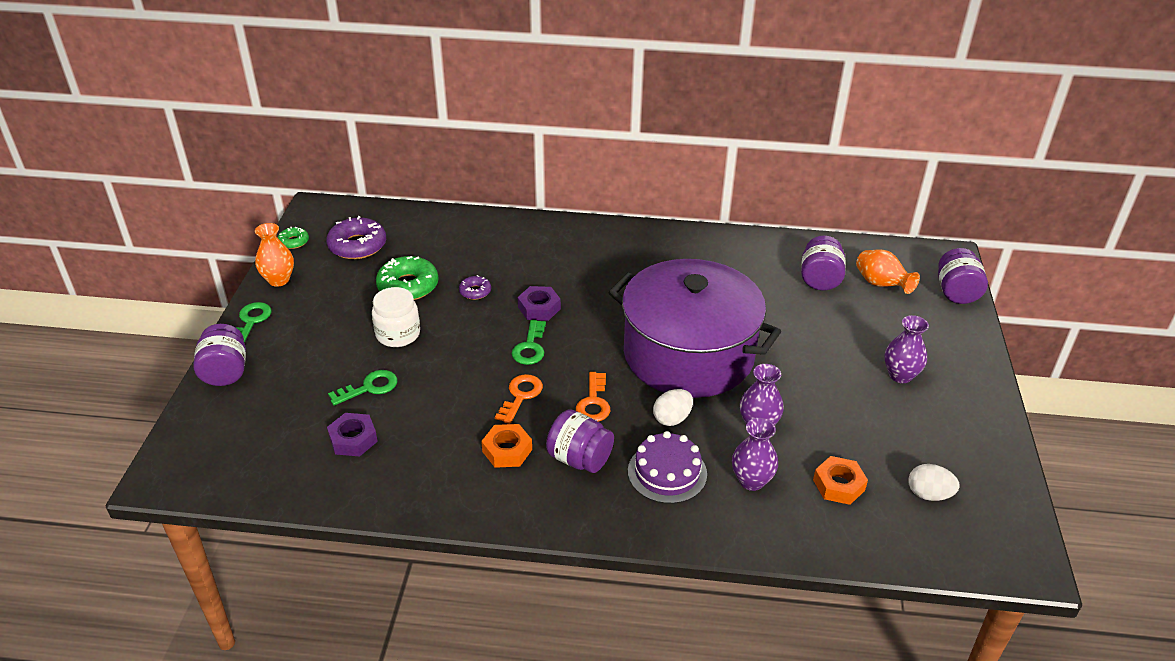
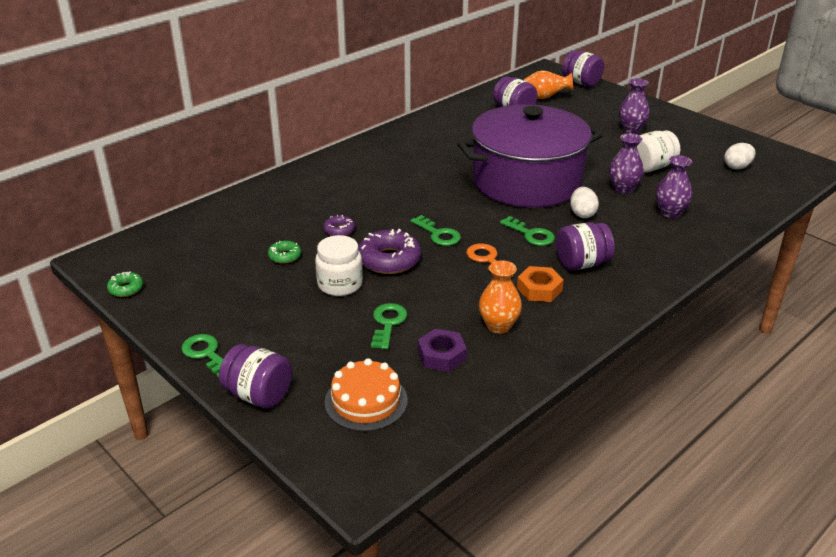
camera: 50 degrees left, 5 degrees down
orange vase [255,223,294,287] -> orange vase moved to [479,260,522,334]
purple donut [326,216,386,259] -> purple donut moved to [358,229,421,274]
green donut [376,256,439,300] -> green donut [268,241,301,264], size x0.52
purple nut [518,286,561,321] -> none
orange key [576,372,610,422] -> green key [500,216,555,246]
purple cake [628,431,707,504] -> none
orange nut [813,456,868,505] -> none
none -> orange cake [325,358,408,432]
none -> white jar [637,130,680,172]

